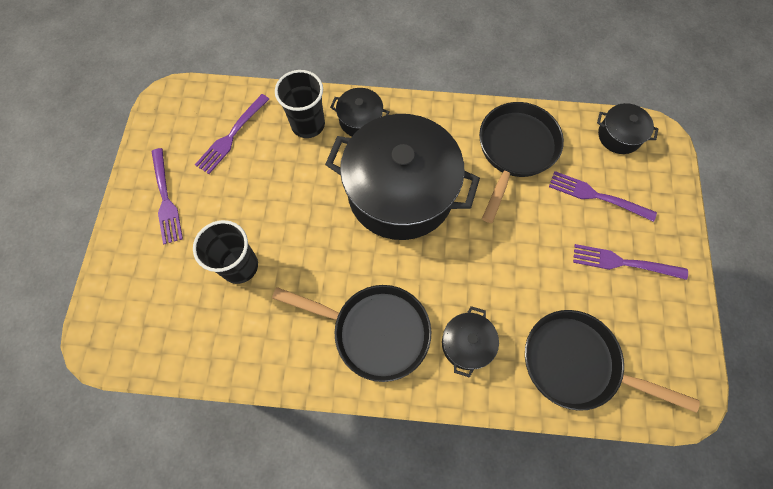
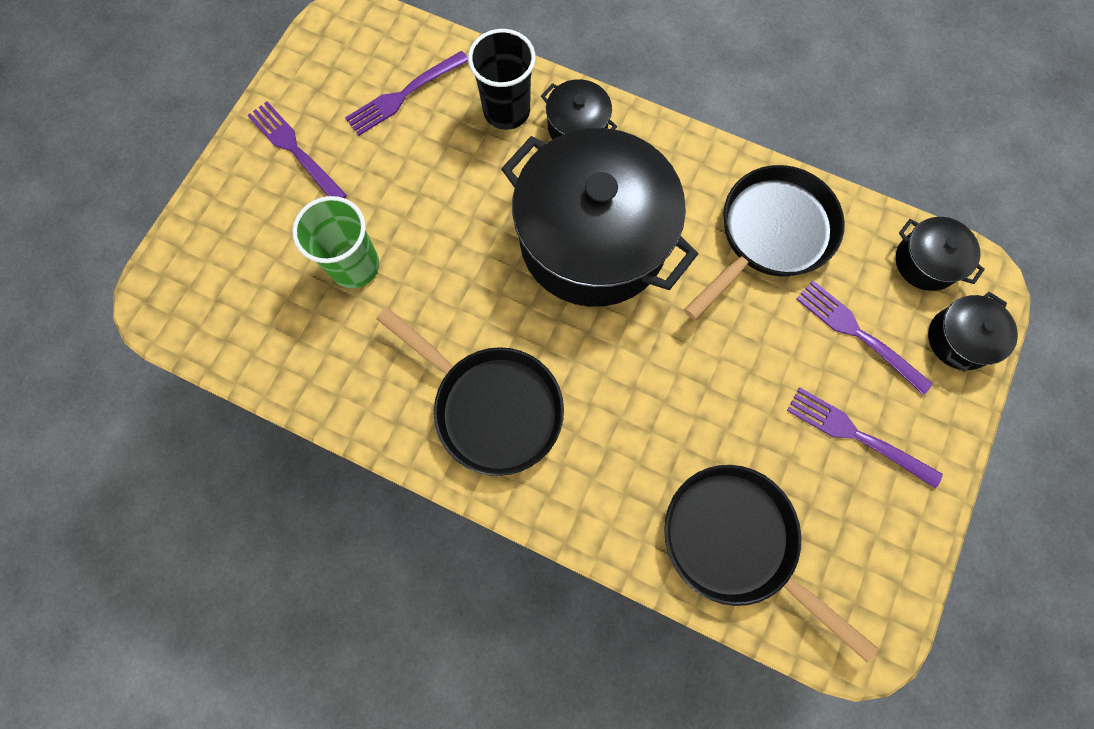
camera: 20 degrees right, 5 degrees up
purple fork [151,148,183,244] -> purple fork turned 135 degrees clockwise [247,101,347,198]
black cup [193,220,258,284] -> green cup [292,196,379,288]
black pot [442,306,499,378] -> black pot moved to [928,292,1018,372]

